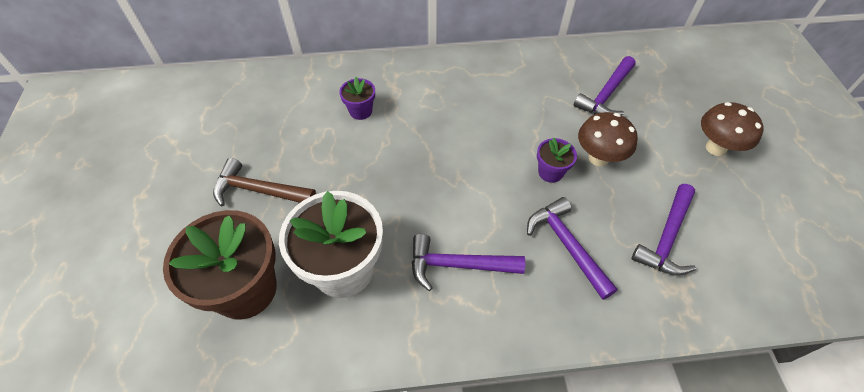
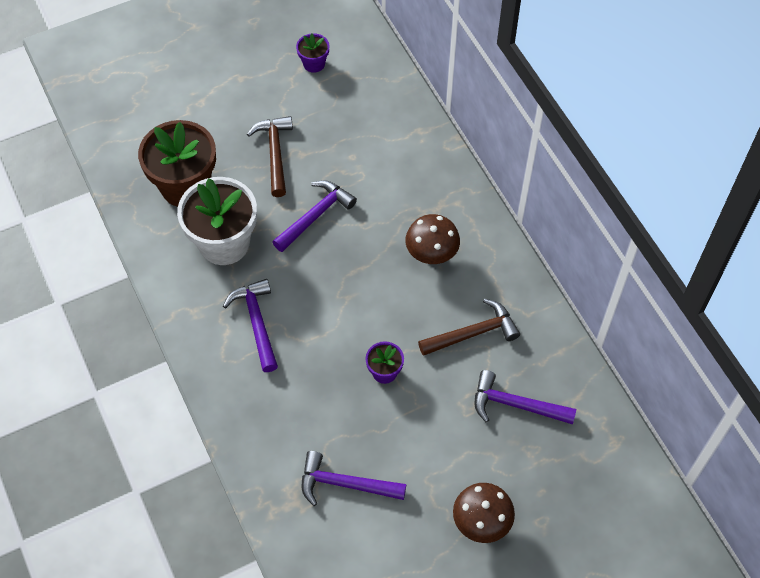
camera: 70 degrees right, 5 degrees up
purple flower pot [339,77,375,120] -> purple flower pot moved to [296,33,330,73]
purple hammer [527,197,618,300] -> purple hammer moved to [273,180,357,252]
brown mushroom [578,112,638,166] -> brown mushroom moved to [405,214,460,264]
none -> brown hammer [418,299,520,356]

